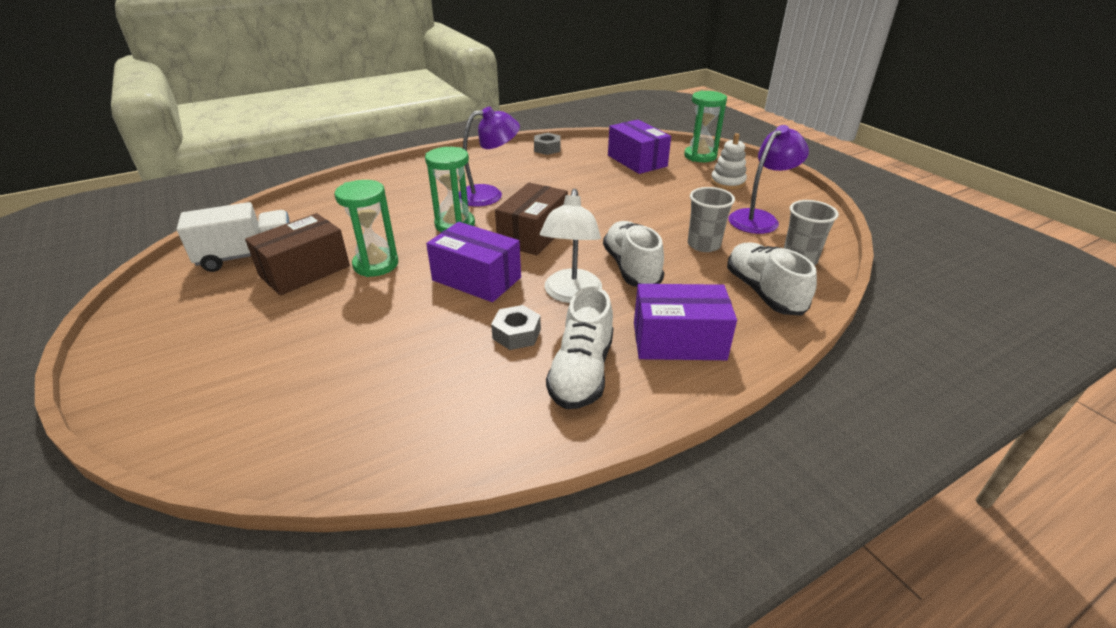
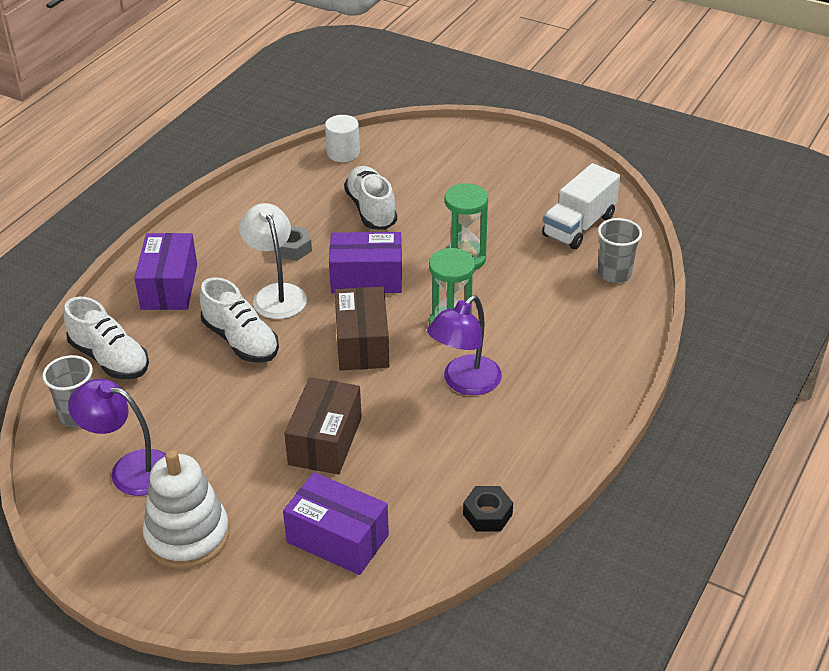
camera: 150 degrees right, 5 degrees up
brown box [245,213,350,296] -> brown box moved to [284,377,362,475]
grey nut [534,133,560,155] -> black nut [463,486,513,532]
white shoe [546,287,613,409] -> white shoe moved to [344,166,397,230]
purple box [634,284,737,360] -> purple box turned 60 degrees counterclockwise [134,233,197,310]
green hourglass [684,91,727,162] -> none
grey cup [688,187,735,252] -> grey cup moved to [598,218,642,283]
white stacking toy [711,133,747,190] -> white stacking toy [143,450,229,569], size x1.64
purple lamp [728,125,809,234] -> purple lamp turned 90 degrees clockwise [68,379,166,496]
none -> white cylinder [325,115,360,162]

